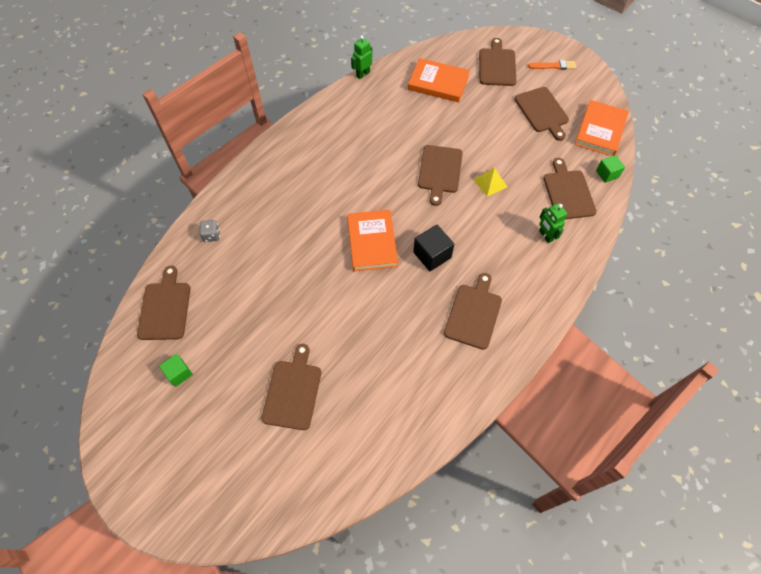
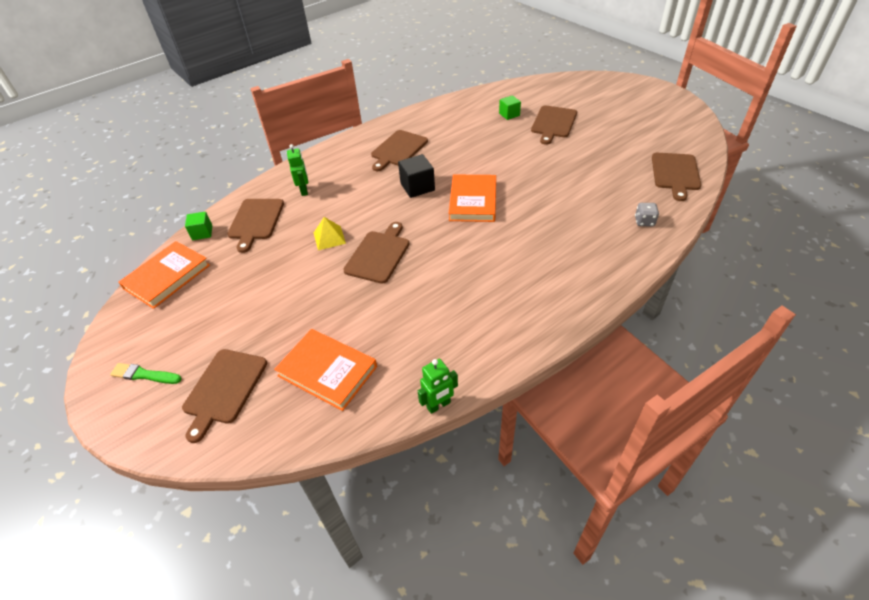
camera: 165 degrees left, 15 degrees down
green cube [159,354,193,387] -> green cube moved to [499,95,521,120]
brown cutting board [514,87,569,141] -> none
orange brush [528,60,576,70] -> green brush [110,363,182,384]

